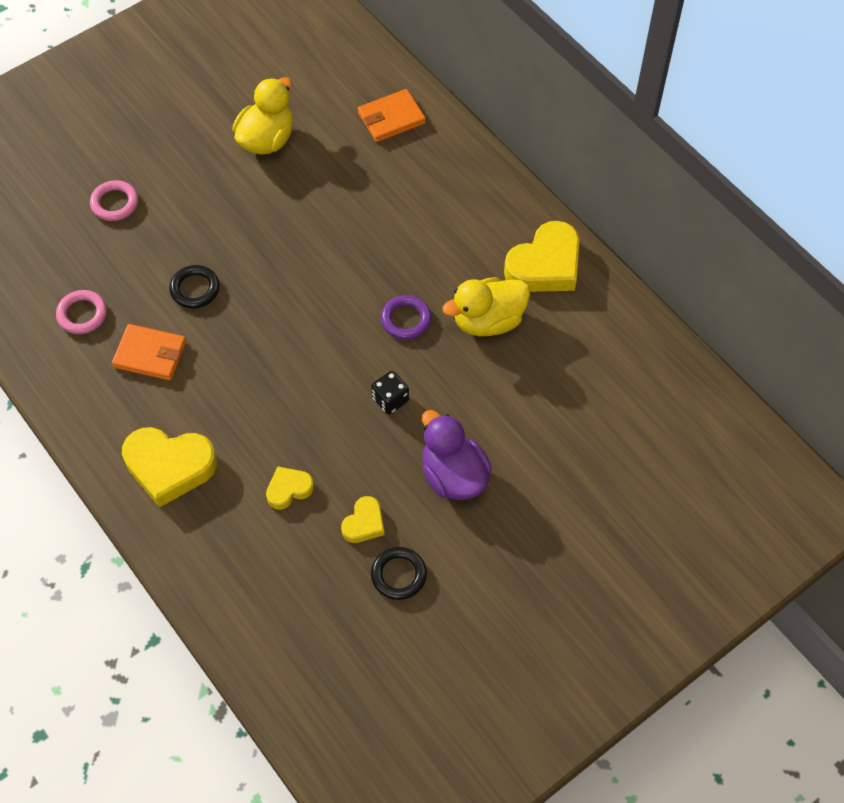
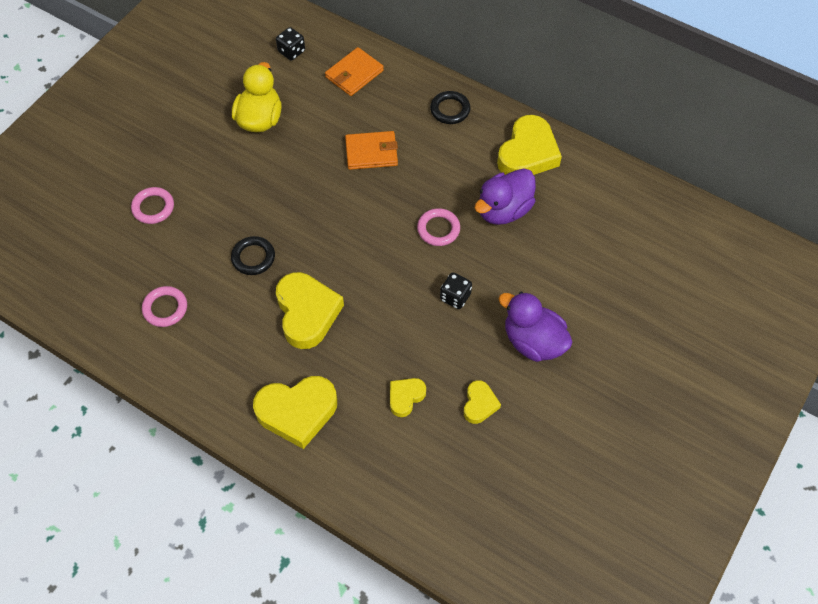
camera: 20 degrees left, 0 degrees up
orange wallet [112,324,186,381] -> orange wallet moved to [345,131,398,170]
black ring [371,547,427,600] -> black ring moved to [430,91,471,124]
purple ring [381,295,431,340] -> pink ring [417,208,460,246]
yellow duck [442,277,530,336] -> purple duck [475,169,536,225]
none -> black dice [276,27,305,60]
none -> yellow heart [276,272,344,349]

